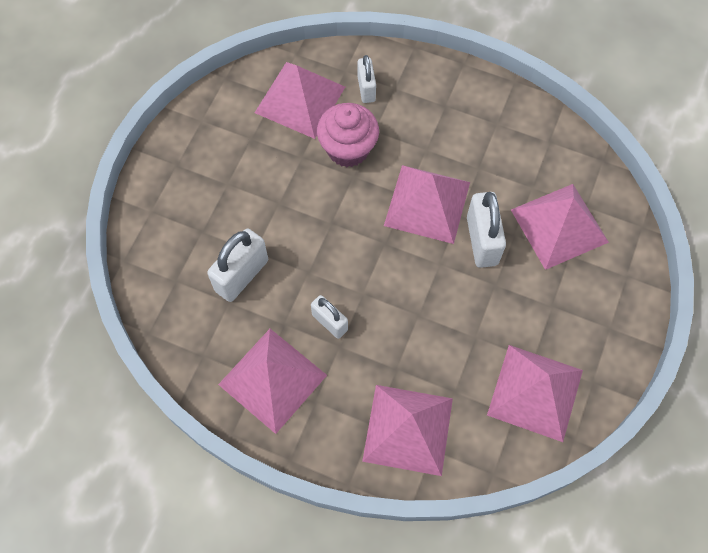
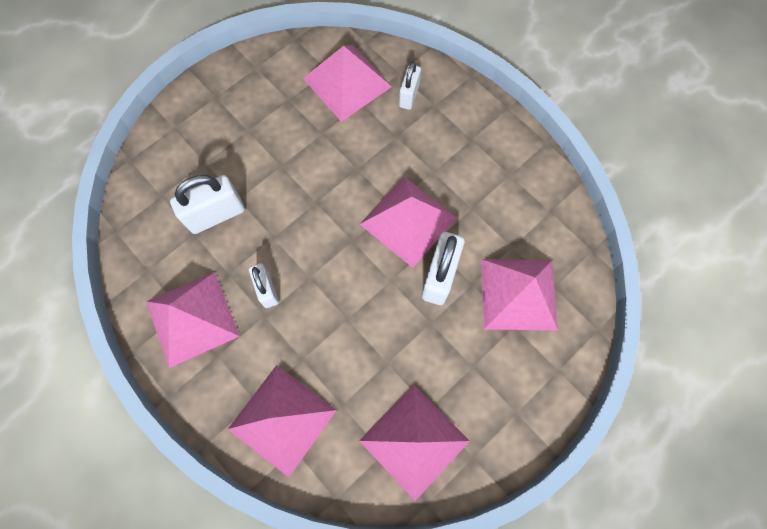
camera: 25 degrees right, 5 degrees up
pink cupcake [317,103,379,167] -> none

